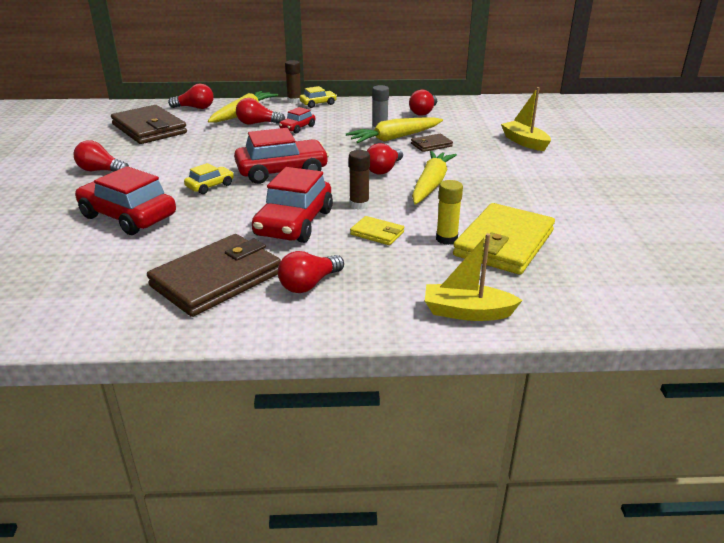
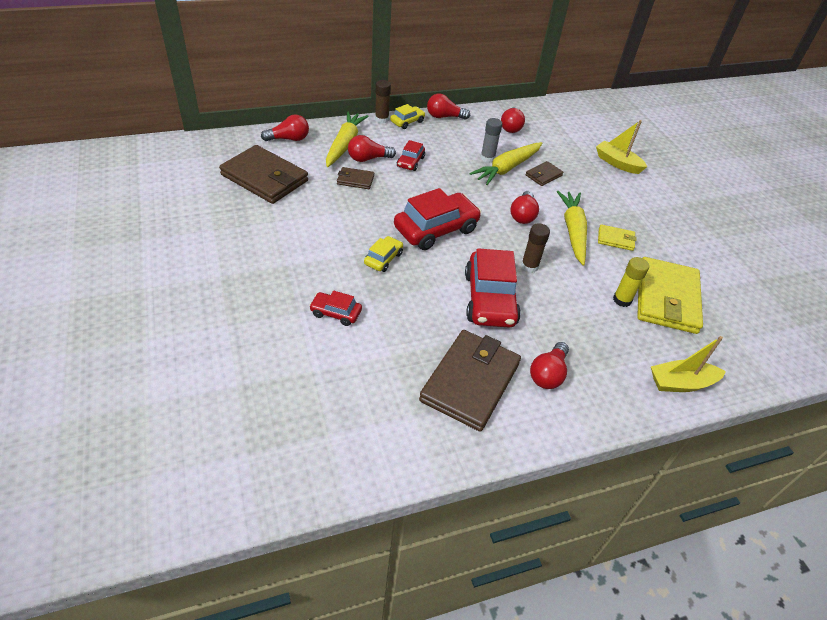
camera: 20 degrees left, 15 degrees up
red light bulb [74,140,129,171] -> red light bulb moved to [427,93,470,120]
red car [75,166,176,235] -> red car [309,291,362,326], size x0.51
yellow wallet [350,216,404,245] -> yellow wallet moved to [598,224,637,251]
none -> brown wallet [337,167,374,189]

